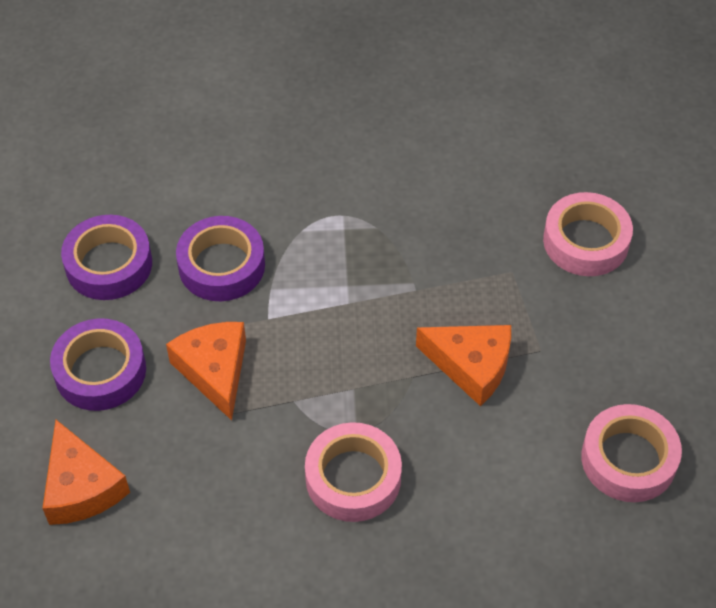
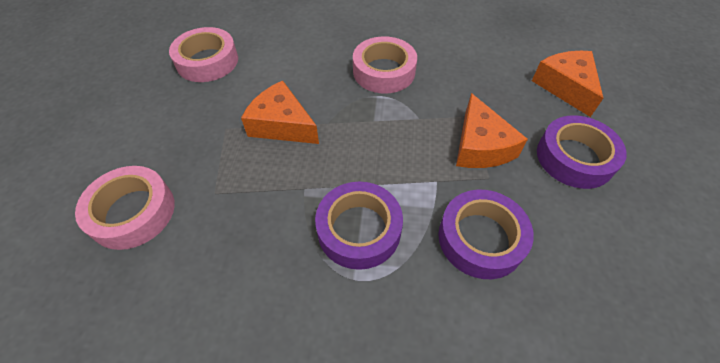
camera: 170 degrees left, 0 degrees up
purple tape [61,215,152,300] -> purple tape moved to [315,182,403,270]

